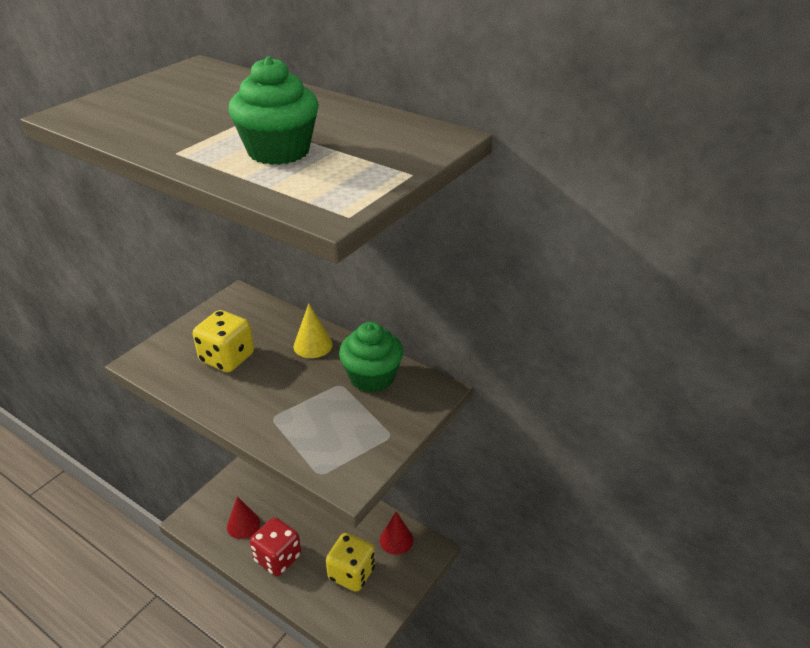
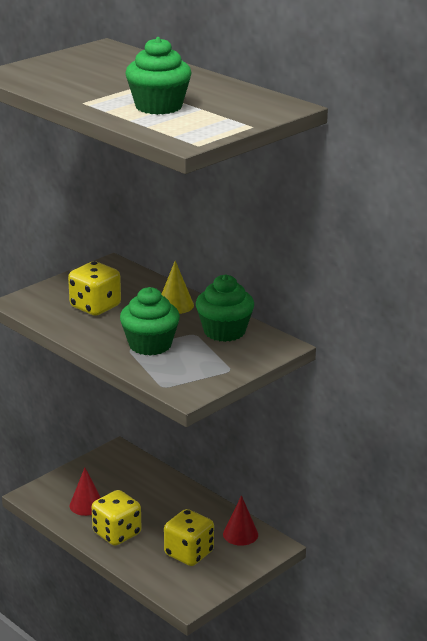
camera: 10 degrees right, 10 degrees down
red dice [250,517,301,576] -> yellow dice [92,490,141,546]
none -> green cupcake [120,287,180,356]

